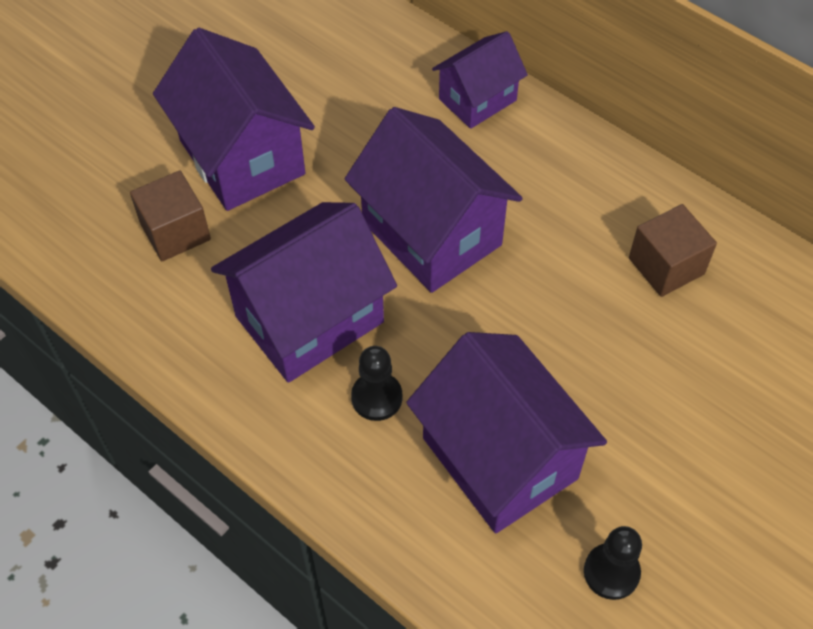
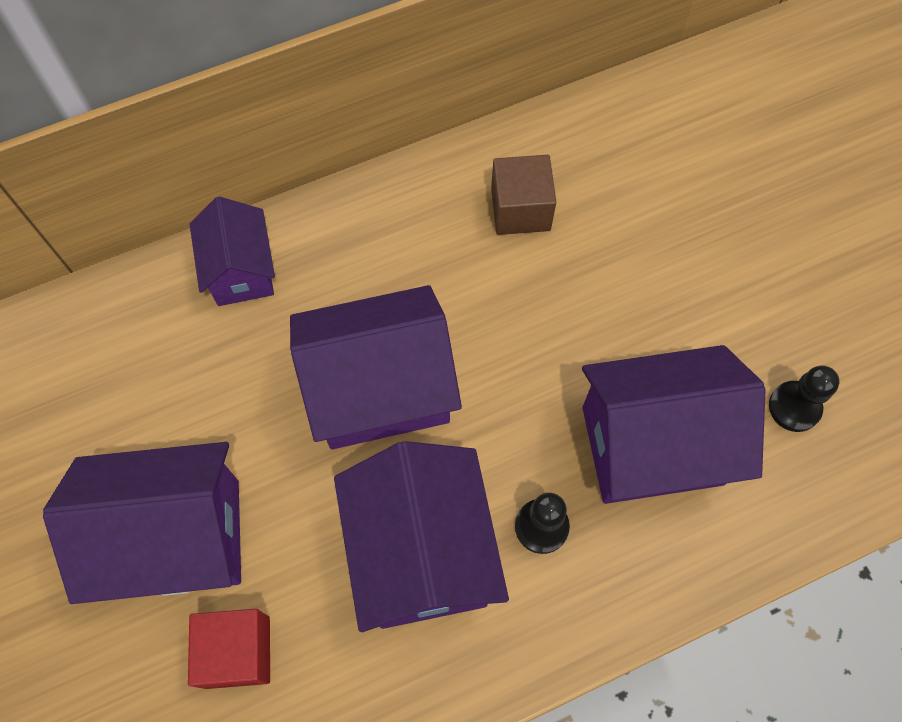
camera: 65 degrees left, 10 degrees up
brown cube [130,170,211,261] -> red cube [188,609,270,689]

